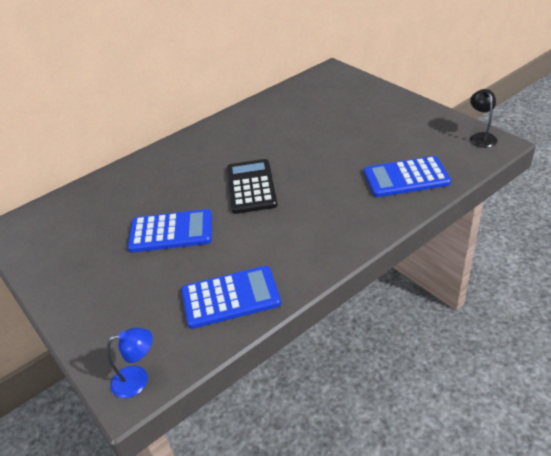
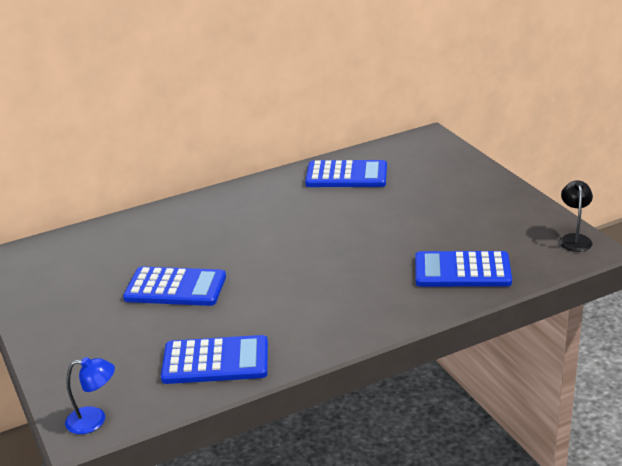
camera: 10 degrees right, 10 degrees down
black calculator [227,159,277,214] -> none
none -> blue calculator [305,160,387,187]

